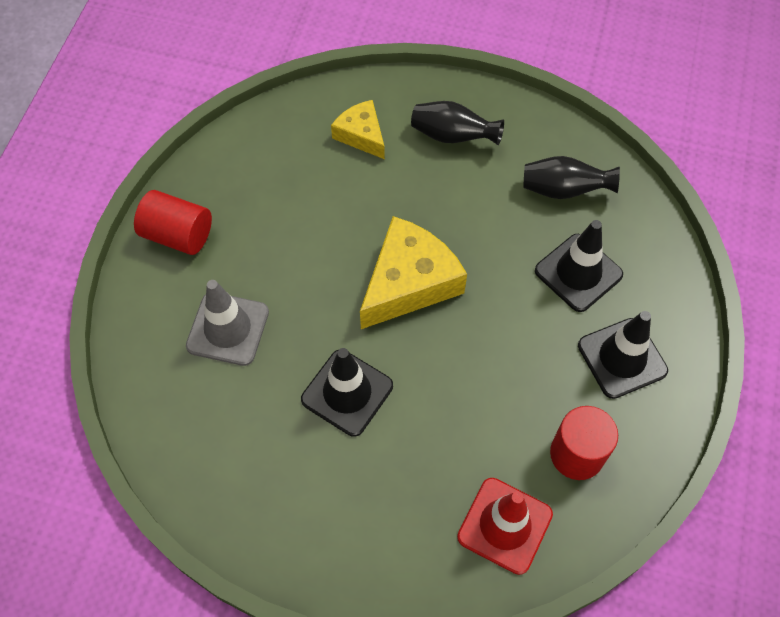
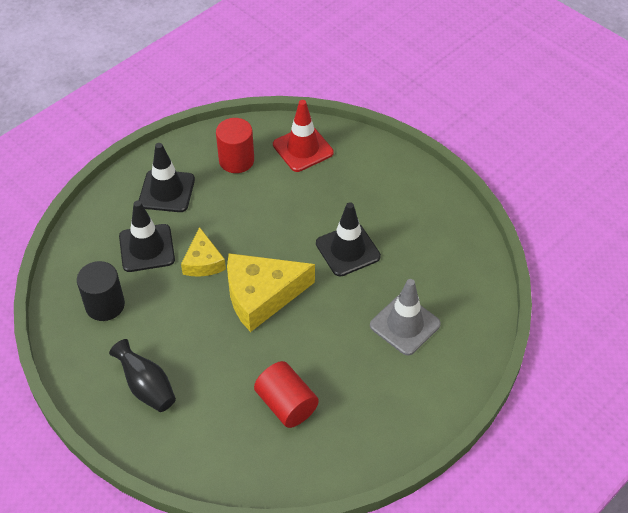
camera: 150 degrees left, 10 degrees down
red cylinder [134,190,212,255] -> red cylinder moved to [254,361,319,428]
yellow cheese [331,100,385,159] -> yellow cheese moved to [181,227,226,277]
black vase [523,156,620,199] -> black cylinder [77,261,125,321]

